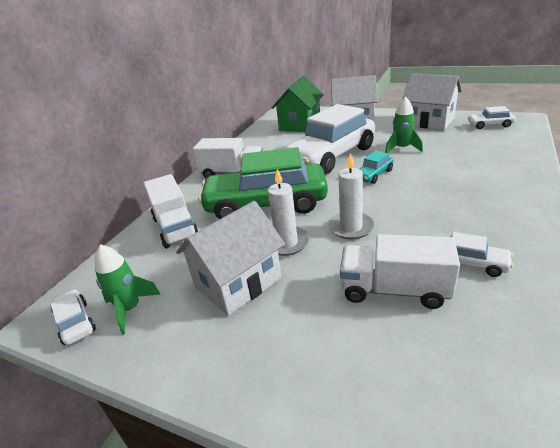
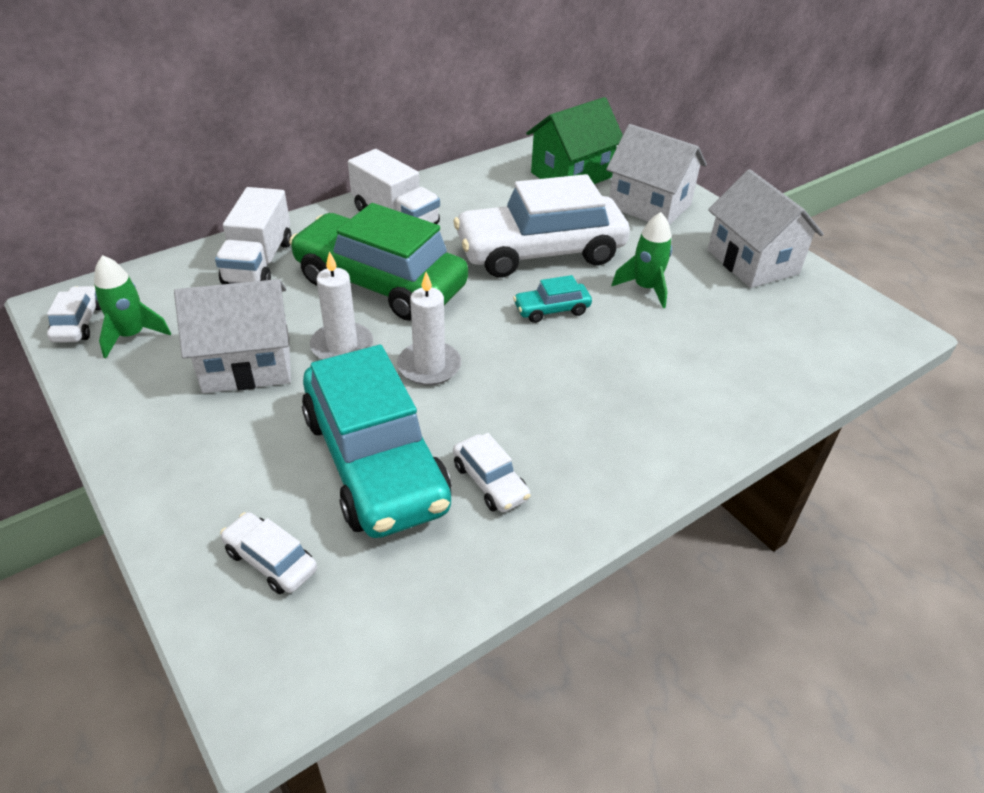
camera: 25 degrees right, 10 degrees up
white truck [340,234,460,309] -> turquoise car [302,345,452,538]
white car [468,106,516,129] -> white car moved to [220,512,317,594]

